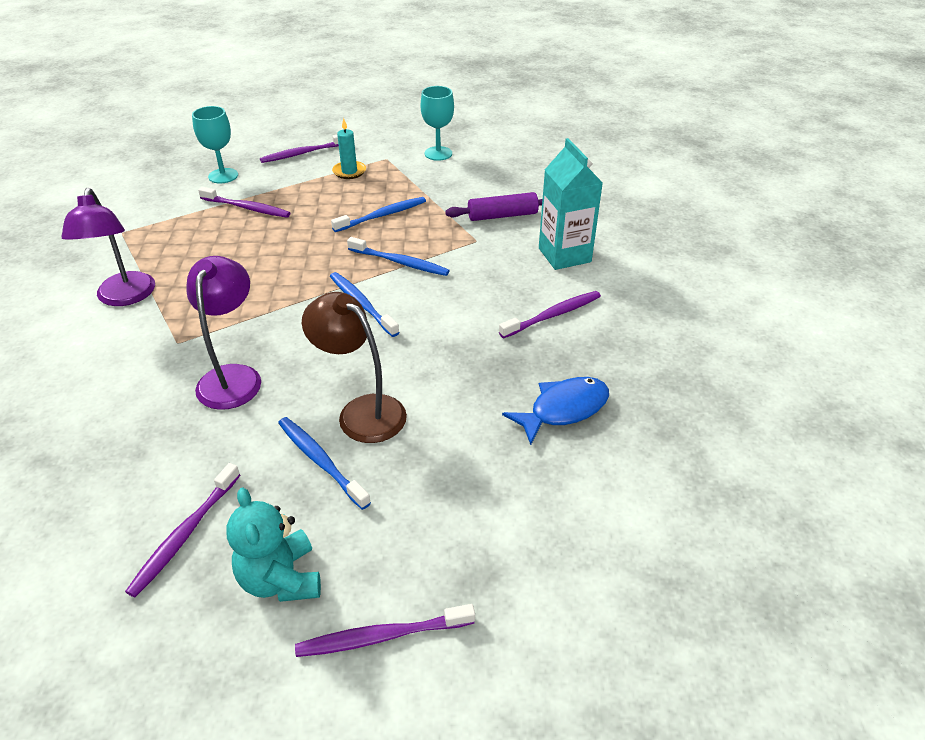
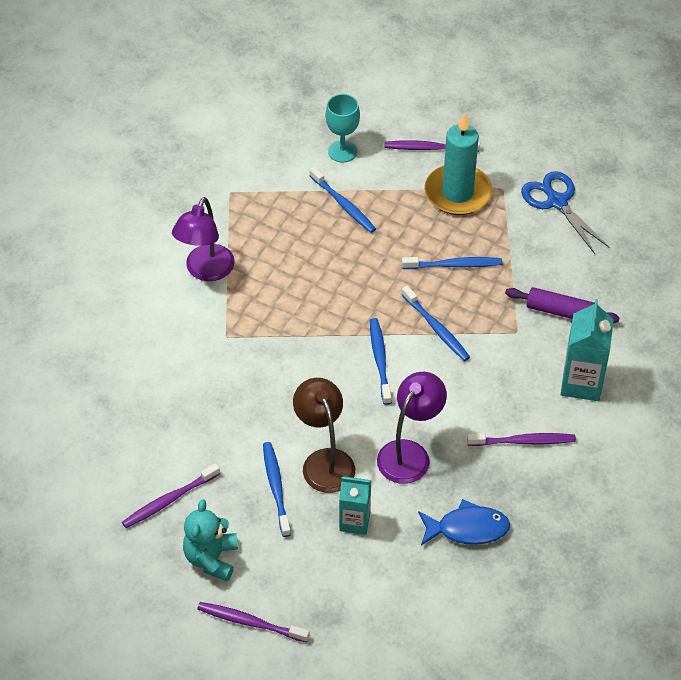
camera: 30 degrees right, 10 degrees up
purple lamp [186,256,261,410] -> purple lamp moved to [377,372,447,484]
purple toothbrush [198,187,290,218] -> blue toothbrush [309,167,376,233]
turquoise candle [332,118,366,179] -> turquoise candle [424,113,492,215], size x1.95
turquoise goblet [421,86,454,161] -> blue scissors [521,171,610,254]
none -> turquoise carton [339,476,371,535]

